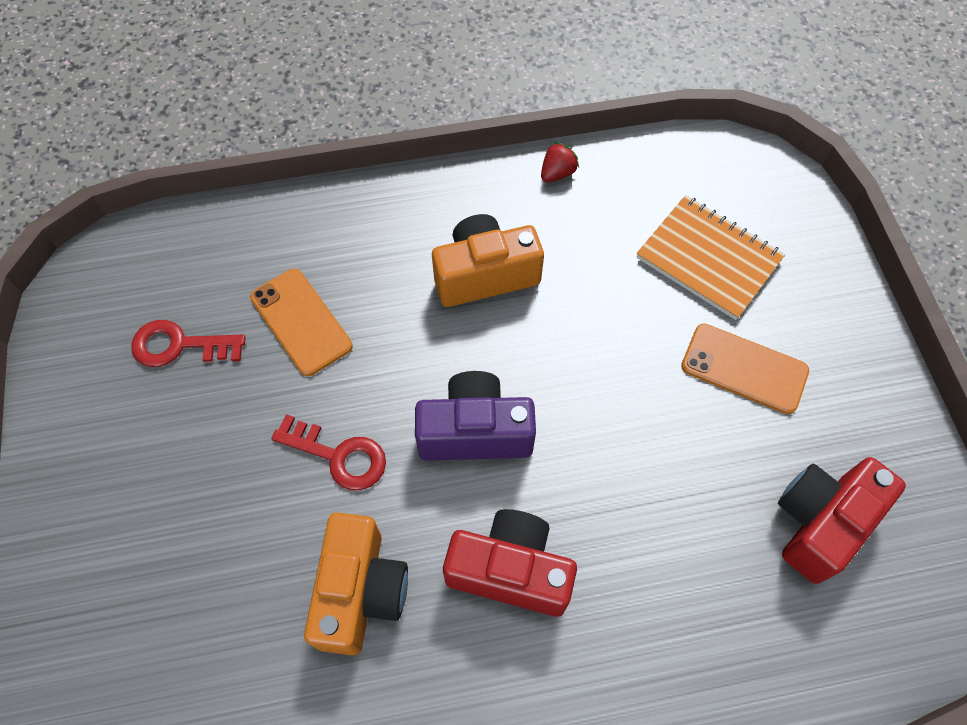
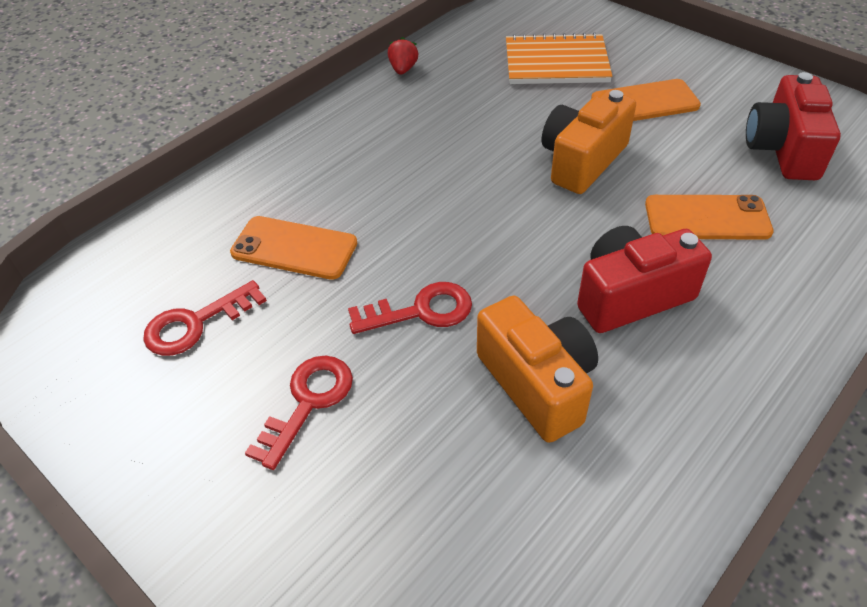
camera: 35 degrees left, 15 degrees down
purple camera [415,371,536,460] -> none
orange camera [432,214,544,307] -> orange camera moved to [542,90,636,194]
none -> red key [245,356,353,470]
none -> orange phone [645,195,774,240]

